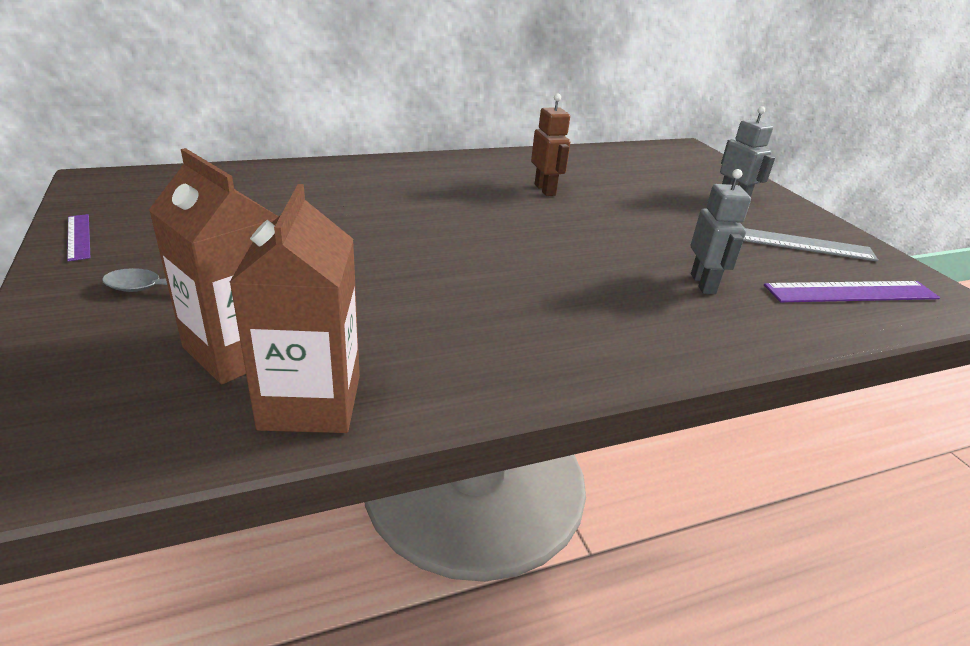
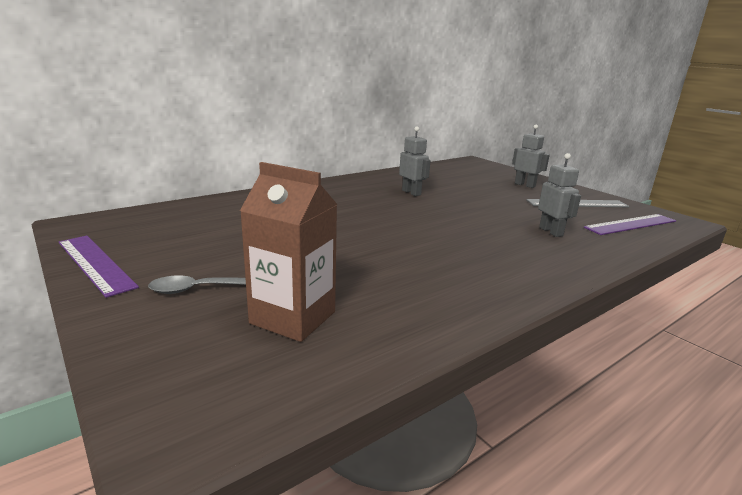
camera: 15 degrees left, 10 degrees down
purple ruler [67,214,90,261] -> purple ruler [59,236,139,298], size x1.80
brown carton [229,184,360,433] -> none
brown robot [531,94,570,196] -> grey robot [399,126,431,196]

